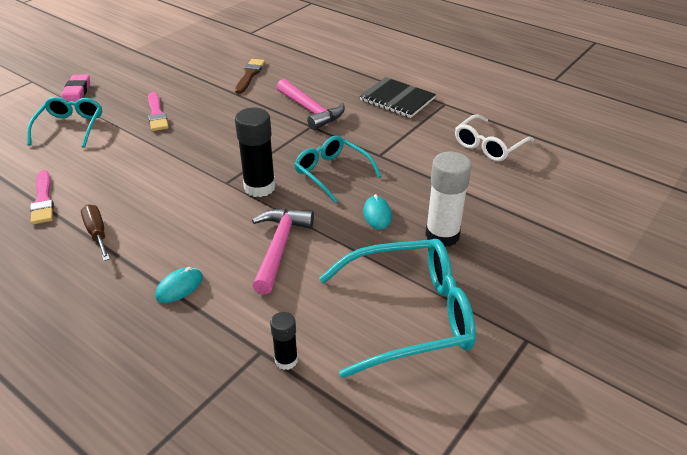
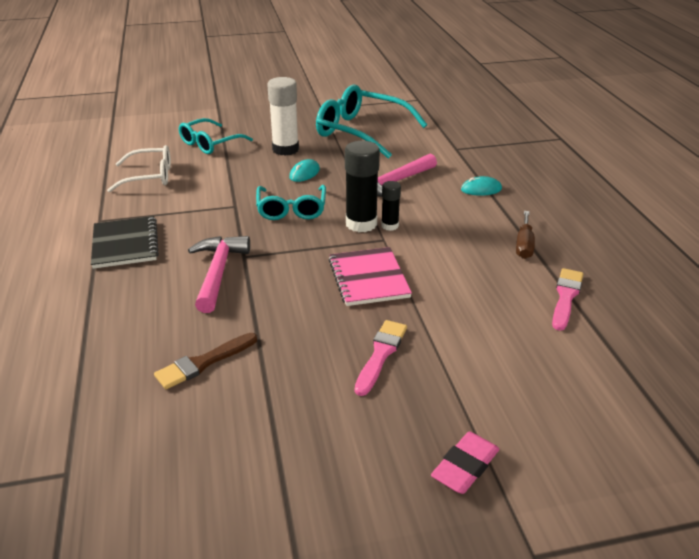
camera: 140 degrees left, 5 degrees down
turquoise glasses [27,97,102,148] -> turquoise glasses moved to [179,118,253,154]
black glue stick [270,312,298,370] -> black glue stick moved to [381,181,401,231]
none -> pink notebook [329,247,412,306]

